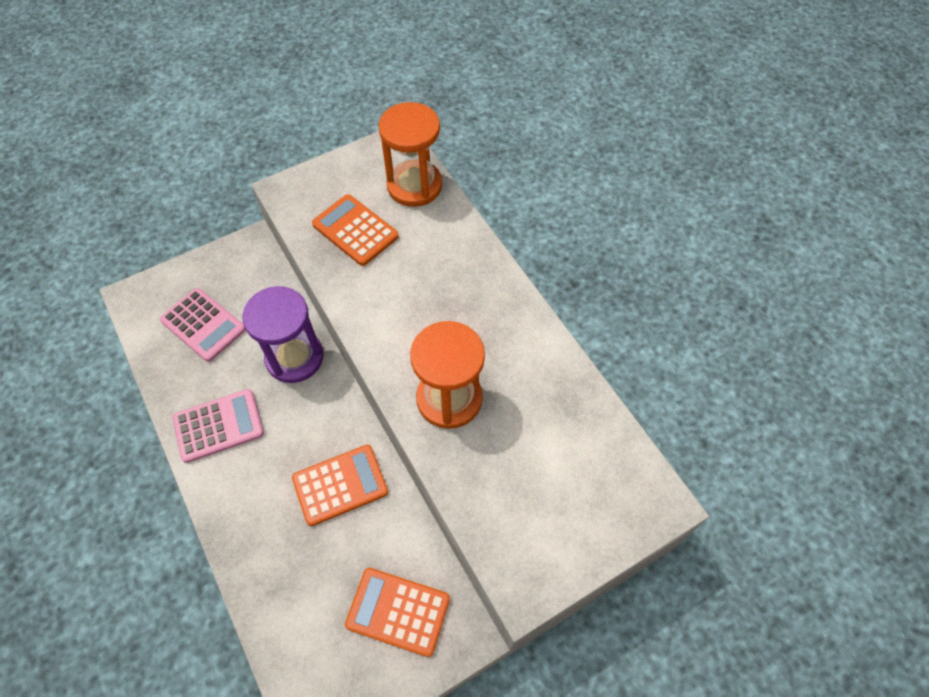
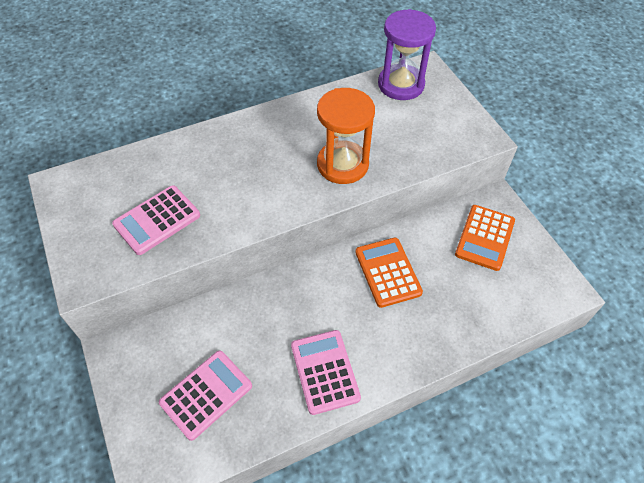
camera: 85 degrees left, 5 degrees down
purple hourglass [242,286,324,383] -> purple hourglass moved to [378,9,436,100]
orange calculator [312,194,399,266] -> pink calculator [112,185,200,255]
orange hourglass [379,102,442,207] -> none

